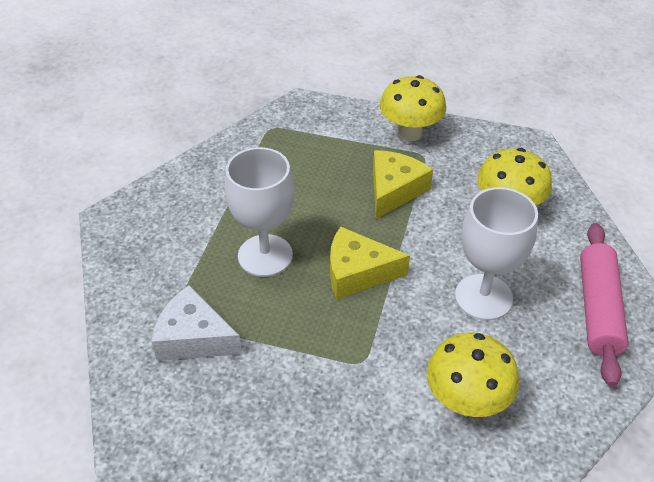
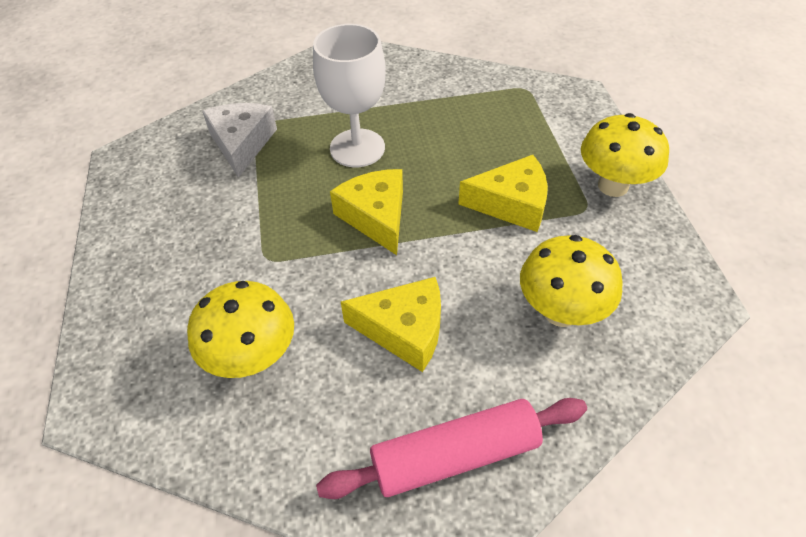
camera: 65 degrees right, 5 degrees up
white goblet [455,187,538,320] -> yellow cheese [341,277,441,372]

